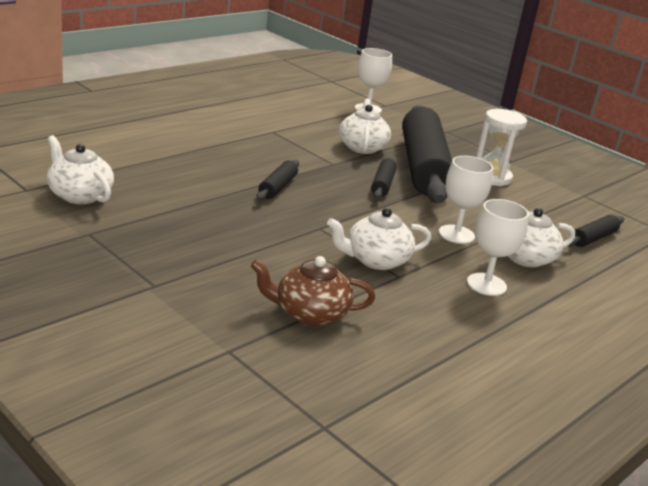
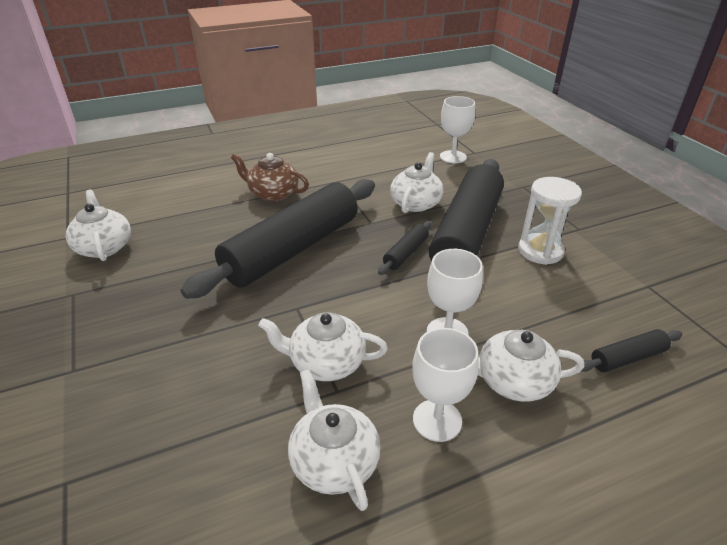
camera: 25 degrees right, 10 degrees up
brown teapot [250,256,375,326] -> brown teapot moved to [231,153,309,201]
black rolling pin [256,160,299,200] -> black rolling pin [180,179,375,299], size x2.44
none -> white teapot [288,369,380,511]

